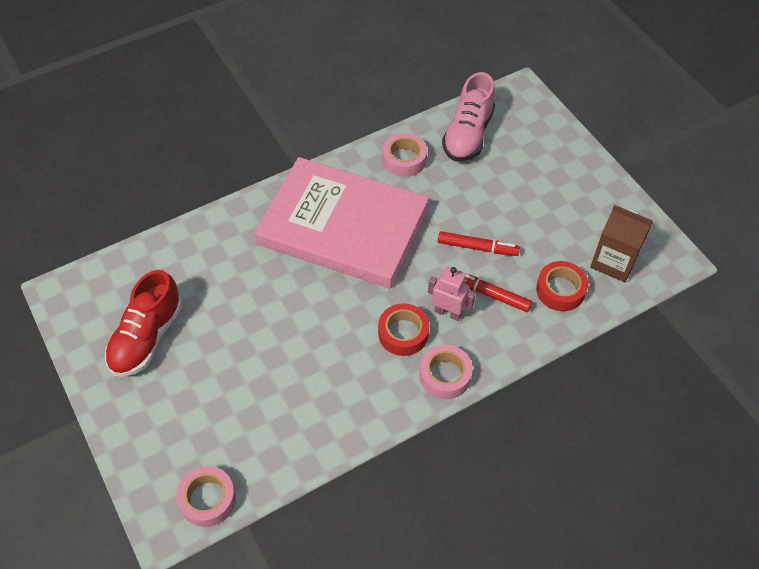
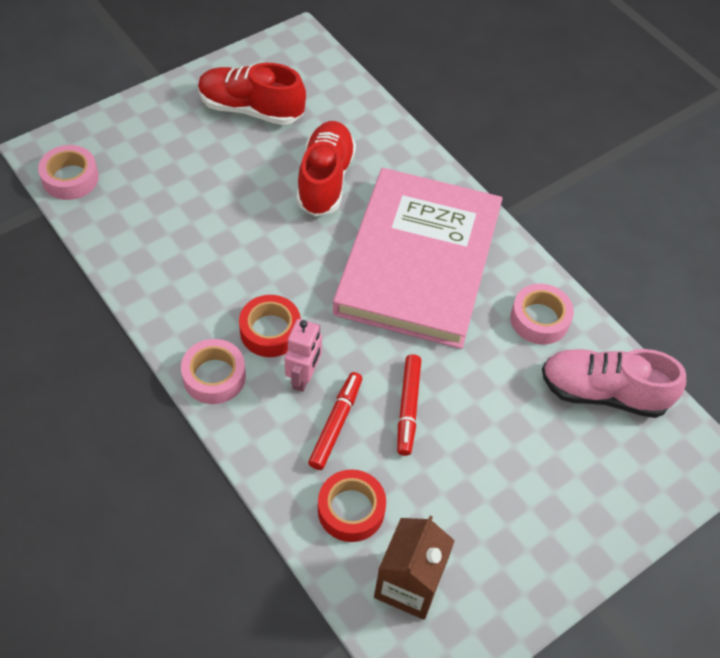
camera: 80 degrees right, 0 degrees up
none -> red shoe [296,121,356,216]

